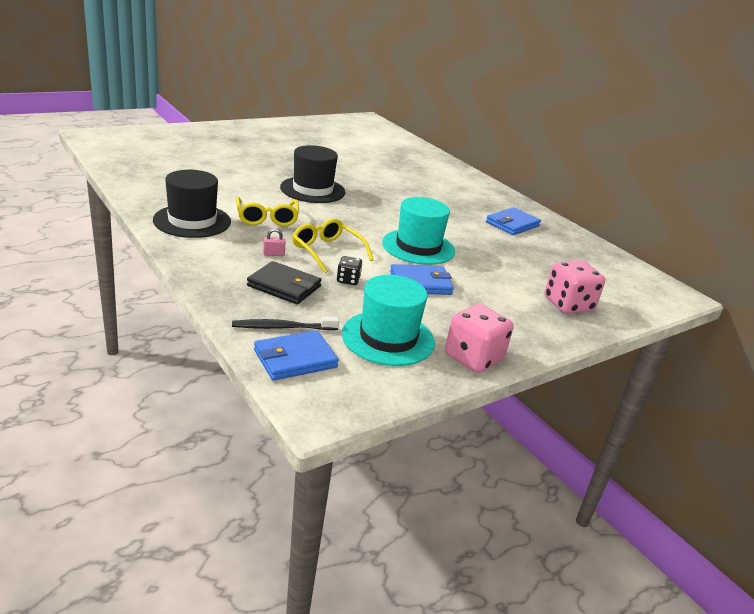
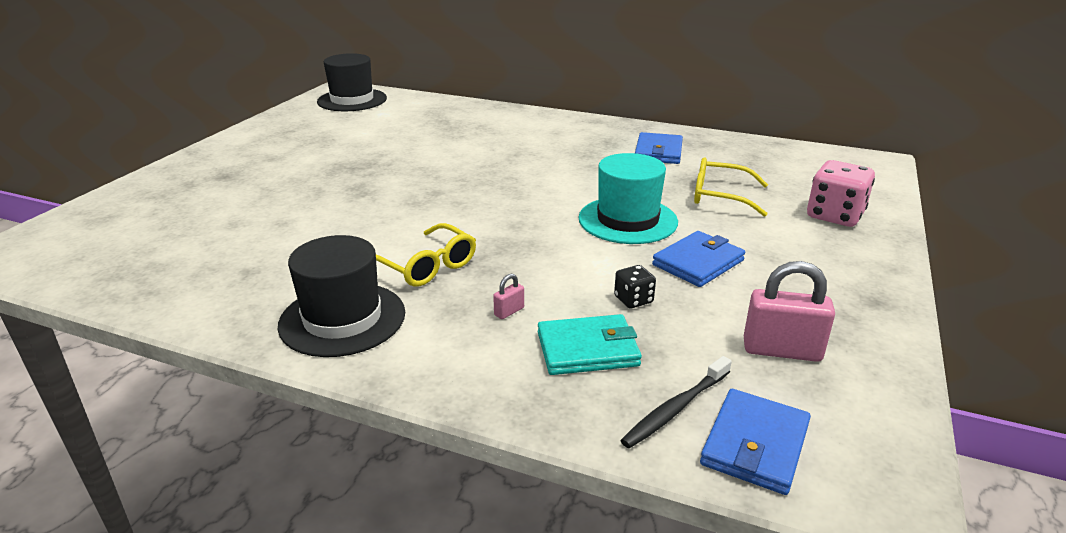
camera: 30 degrees left, 0 degrees up
black wallet [247,261,321,304] -> turquoise wallet [538,314,642,375]
black hat [280,145,345,203] -> black hat moved to [317,53,387,111]
yellow glasses [292,218,374,273] -> yellow glasses moved to [694,157,768,217]
turquoise hat [342,275,435,366] -> pink padlock [744,261,835,362]
pink dice [445,304,513,373] -> none

